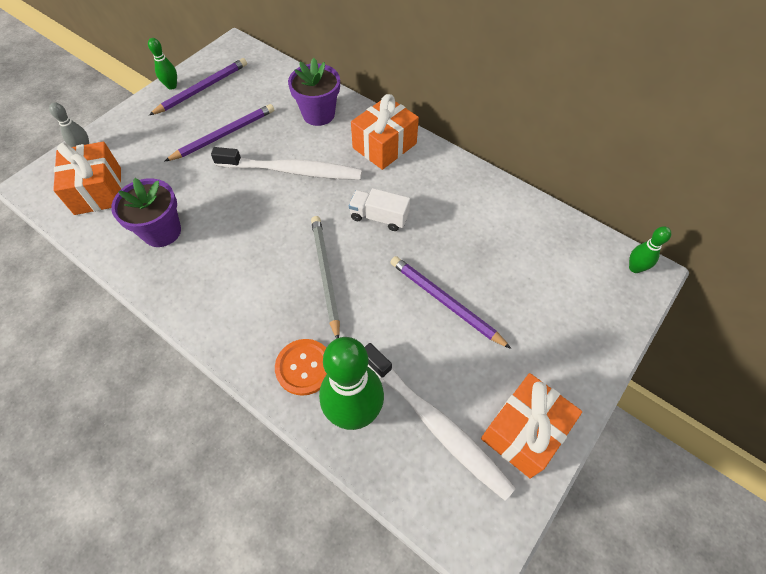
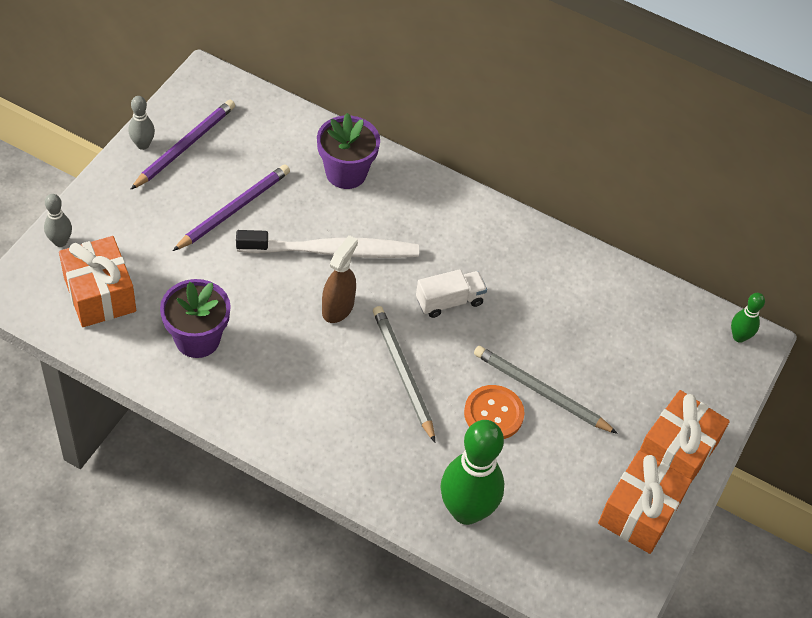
camera: 15 degrees left, 5 degrees down
green bowling pin [148,38,177,90] -> grey bowling pin [128,96,155,150]
orange button [275,339,327,396] -> orange button moved to [464,385,524,439]
white truck [349,188,410,231] -> white truck turned 150 degrees clockwise [416,269,487,318]
orange gift [351,94,419,170] -> orange gift moved to [640,390,730,481]
white toothbrush [365,343,516,500] -> none
purple pencil [390,256,511,349] -> grey pencil [474,346,618,434]
none -> brown spray bottle [322,235,358,323]

